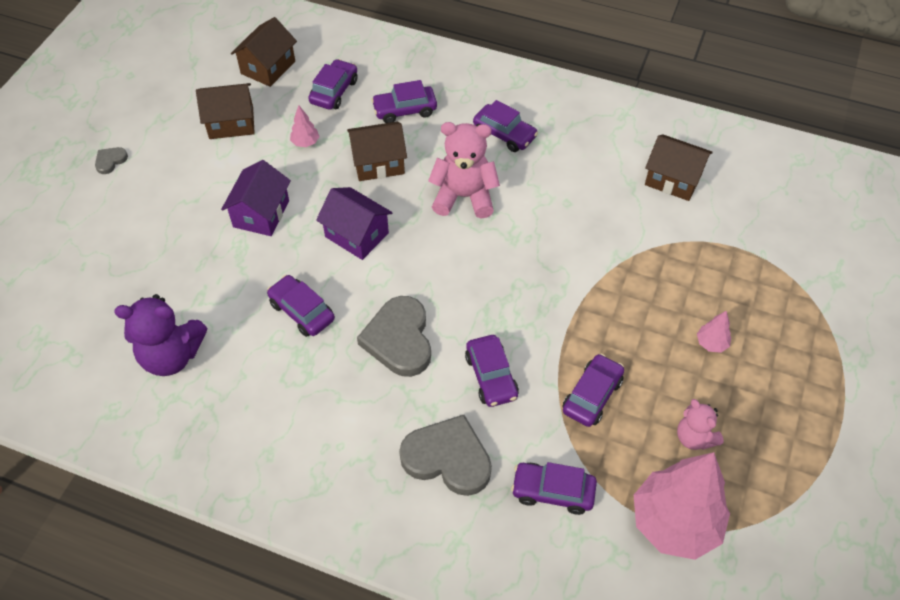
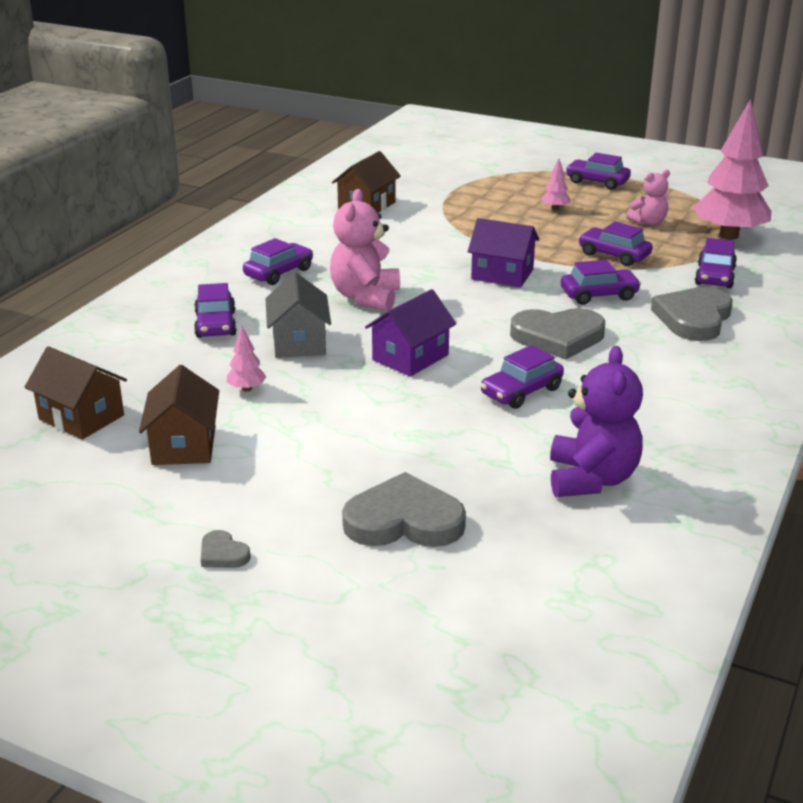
camera: 85 degrees left, 25 degrees down
purple house [221,160,291,236] -> purple house moved to [468,218,540,287]
purple car [308,59,358,110] -> purple car moved to [566,153,631,190]
brown house [347,122,407,181] -> grey house [265,272,331,358]
none -> grey heart [342,472,466,547]

